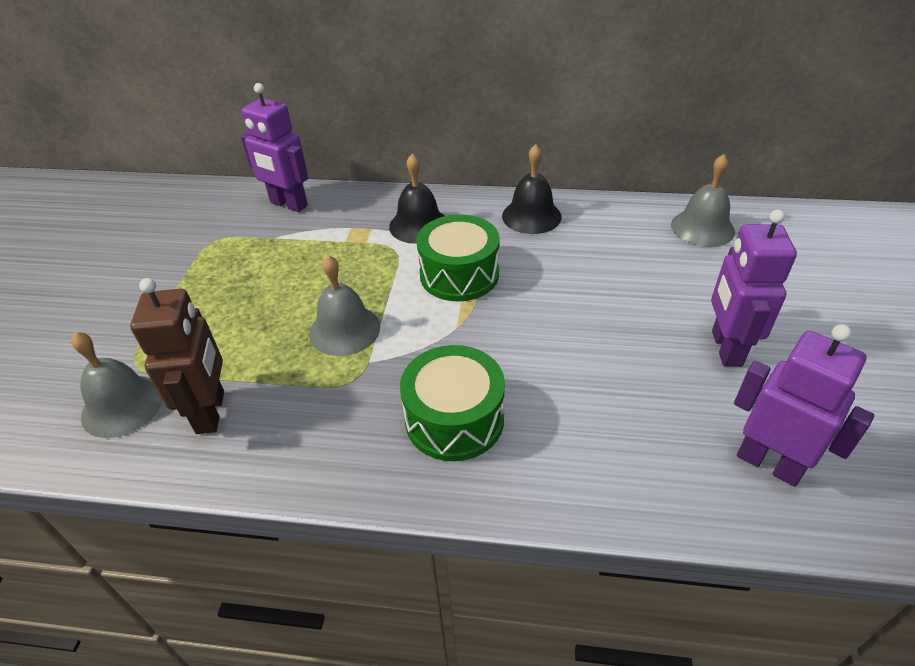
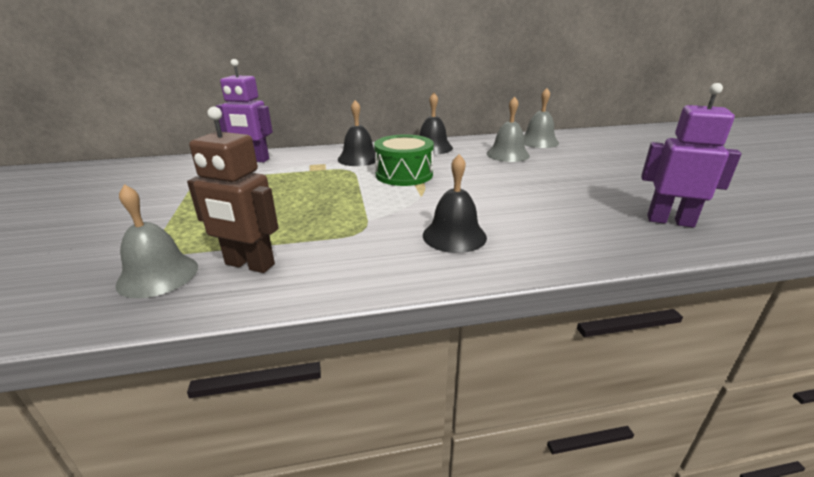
camera: 20 degrees left, 15 degrees down
brown robot [130,278,224,434] -> brown robot turned 135 degrees clockwise [187,107,278,273]
grey bell [309,255,380,356] -> grey bell moved to [487,97,530,162]
green drum [400,345,505,461] -> black bell [423,154,487,253]
purple robot [711,209,797,367] -> none

